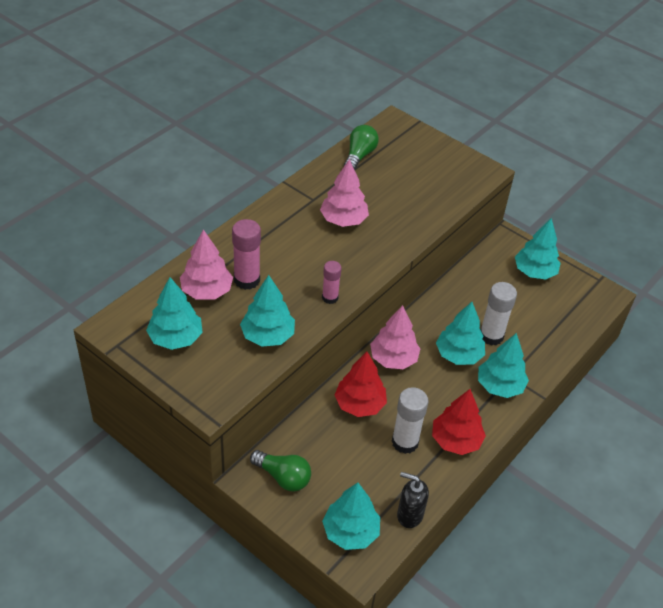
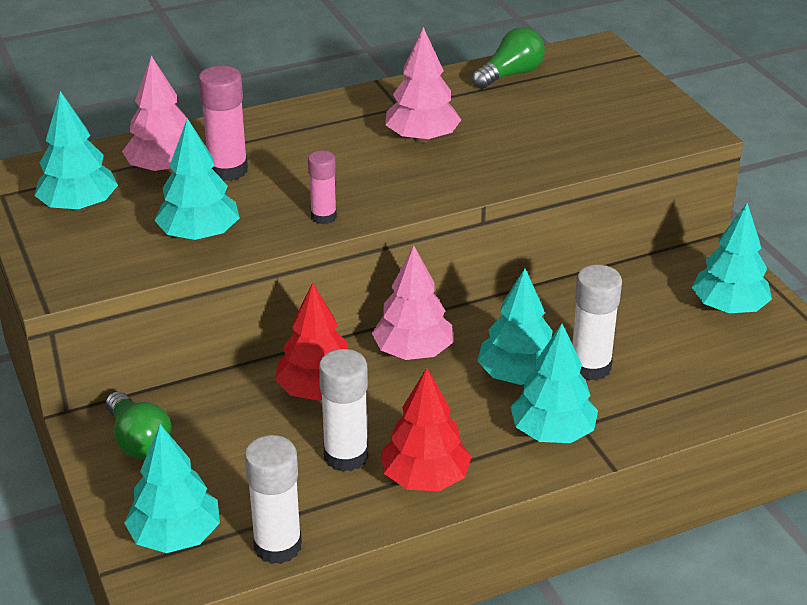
camera: 30 degrees right, 10 degrees down
black soap dispenser [397,472,429,528] -> white glue stick [244,435,302,564]

